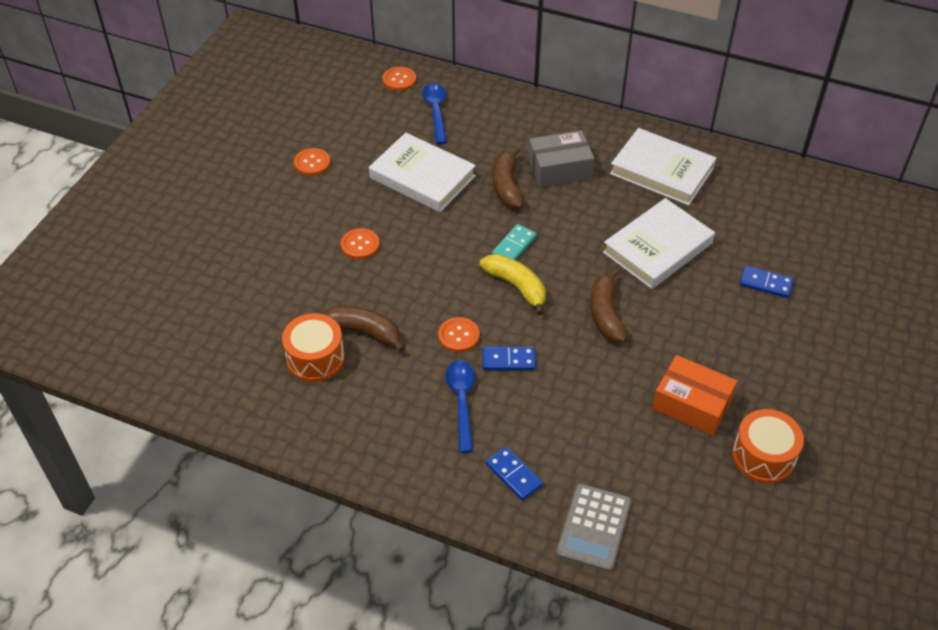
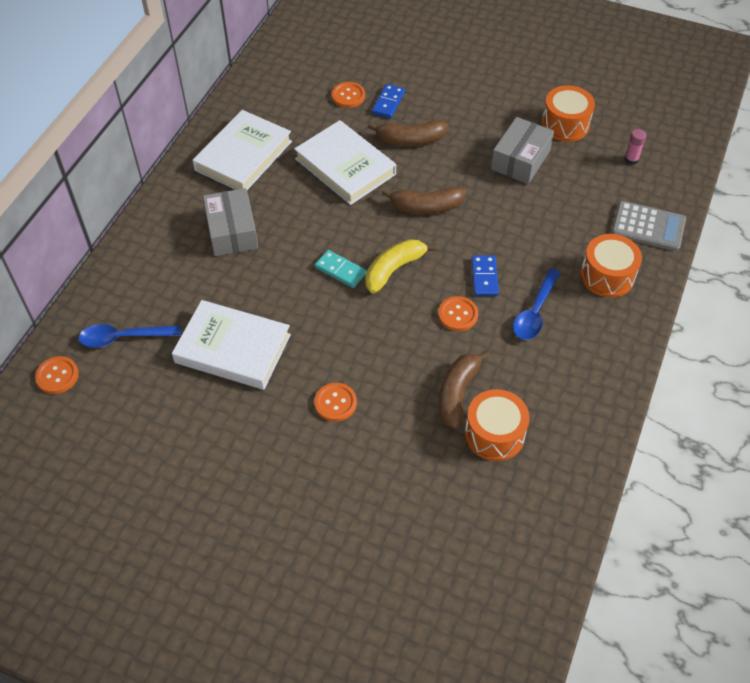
camera: 90 degrees left, 5 degrees up
orange button [294,148,331,176] -> orange button moved to [332,82,365,108]
white book [369,133,476,212] -> white book turned 75 degrees clockwise [172,300,291,390]
blue spoon [445,360,475,453] -> blue spoon turned 60 degrees counterclockwise [513,268,560,340]
blue domino [486,447,543,500] -> orange drum [581,234,642,298]
brown banana [493,147,524,209] -> brown banana moved to [368,120,448,146]
orange box [652,355,737,436] -> grey box [491,117,554,184]
none -> pink glue stick [625,129,646,165]

